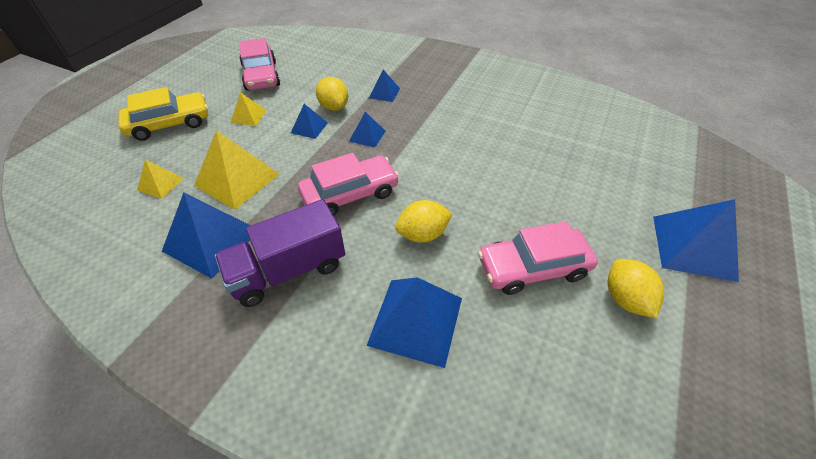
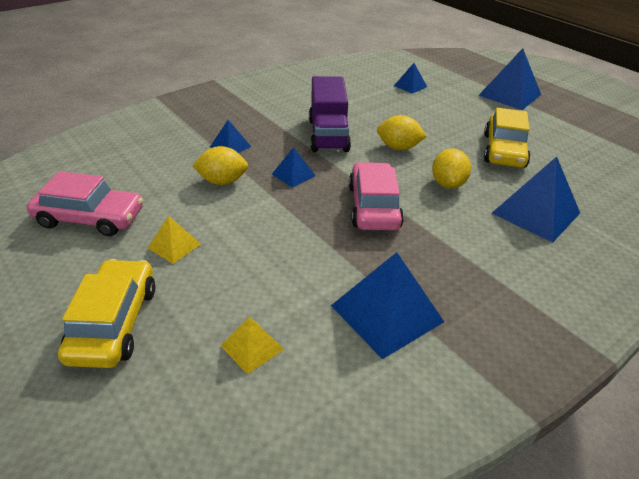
camera: 65 degrees left, 10 degrees down
yellow pyramid [194,130,280,210] -> none
purple truck [215,199,345,307] -> purple truck moved to [309,76,351,152]
blue pyramid [291,104,328,139] -> blue pyramid moved to [394,63,427,94]
pink car [478,221,598,295] -> yellow car [484,108,531,168]
yellow lemon [608,259,664,318] -> yellow lemon moved to [377,115,427,150]

